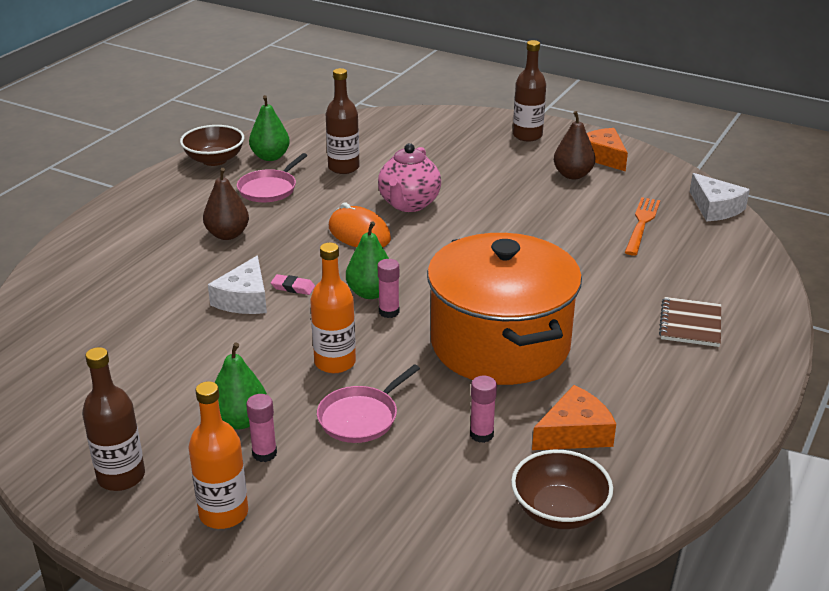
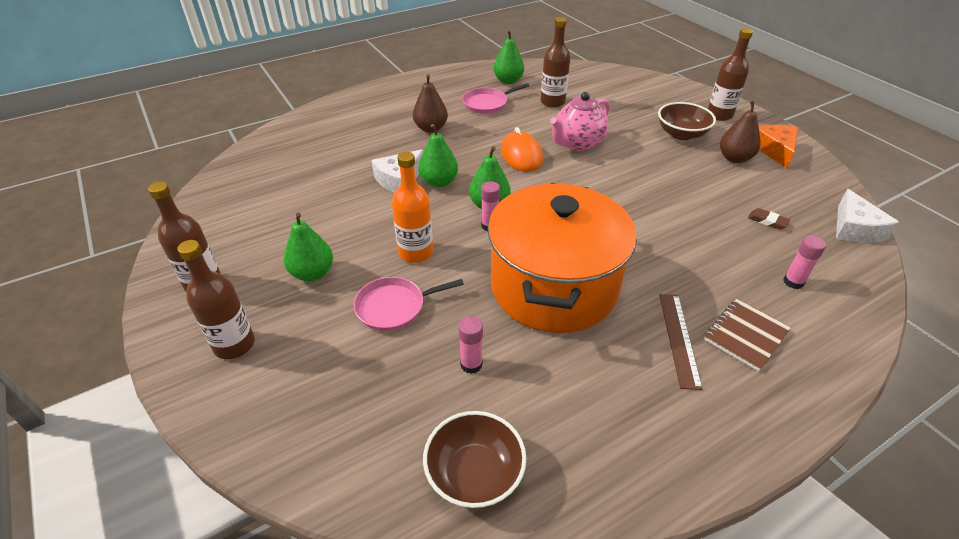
camera: 30 degrees right, 10 degrees up
brown bowl [180,125,244,166] -> brown bowl moved to [658,102,716,140]
orange bottle [188,381,248,529] -> brown bottle [177,240,255,359]
pink glue stick [246,394,277,462] -> pink glue stick moved to [783,236,826,289]
pink eraser [271,274,315,295] -> green pear [418,124,458,187]
orange cheese [532,385,616,450] -> none
orange fork [625,197,660,255] -> brown eraser [748,208,790,230]
none -> brown ruler [659,294,703,390]

